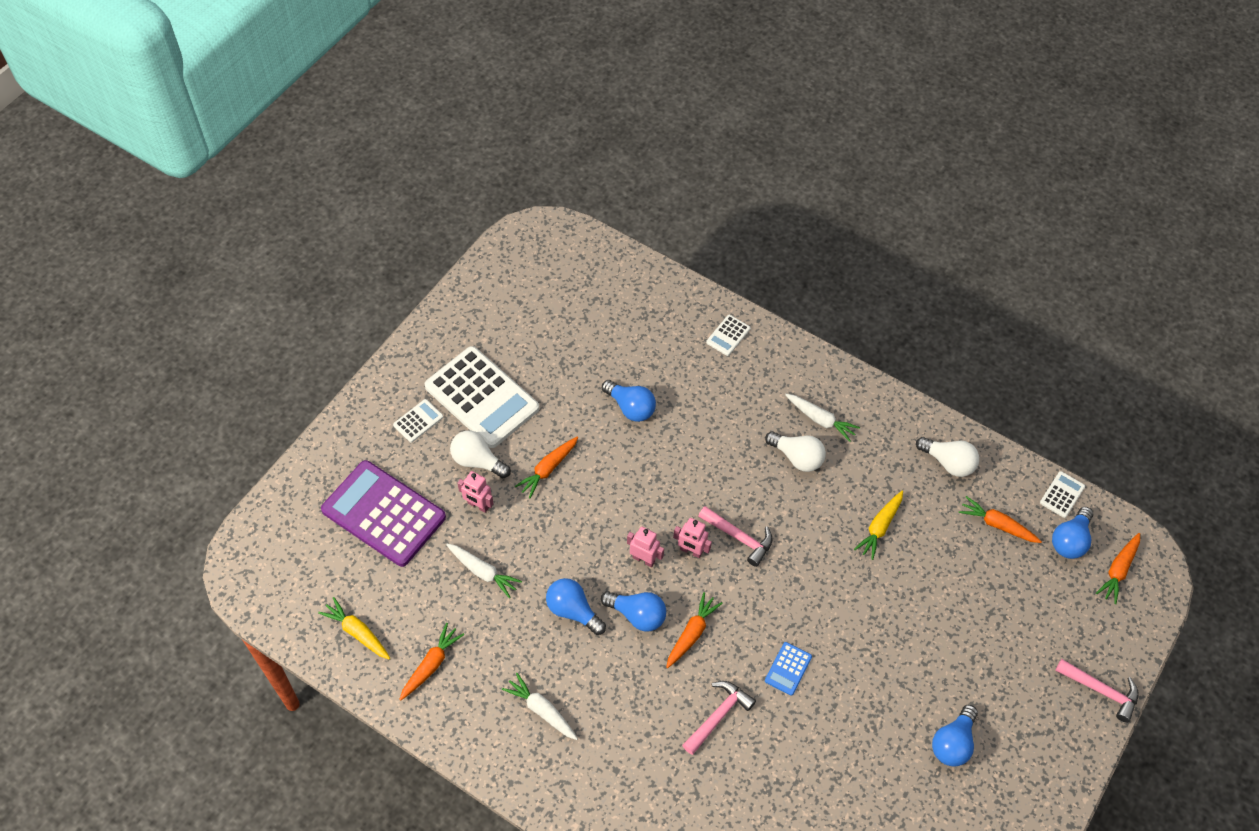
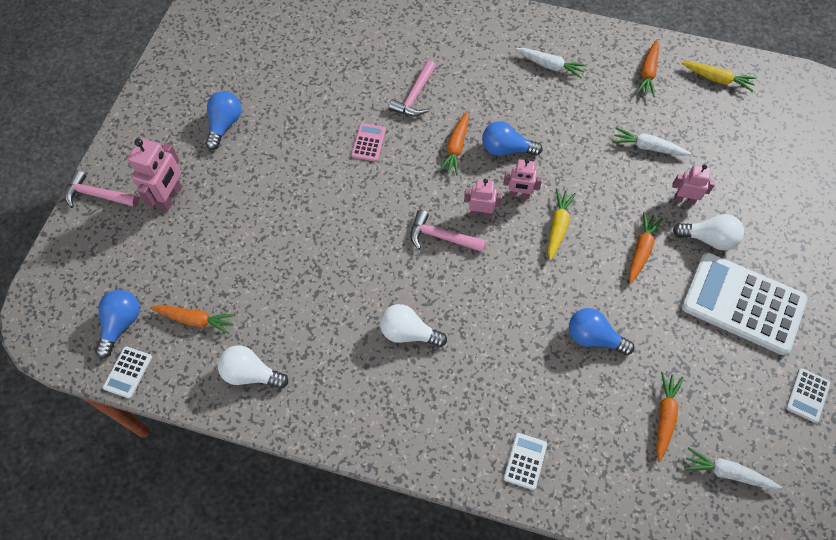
camera: 165 degrees right, 5 degrees up
purple calculator [321,460,446,567] -> none
white calculator [393,399,443,442] -> white calculator moved to [786,368,830,423]
blue light bulb [546,578,606,635] -> none
blue calculator [765,642,812,696] -> pink calculator [351,123,386,161]
white carrot [785,394,860,442] -> white carrot moved to [684,447,782,489]
yellow carrot [854,491,903,560] -> yellow carrot moved to [548,189,576,260]
orange carrot [1096,533,1140,604] -> orange carrot moved to [656,372,684,462]
none -> pink robot [127,138,182,212]

